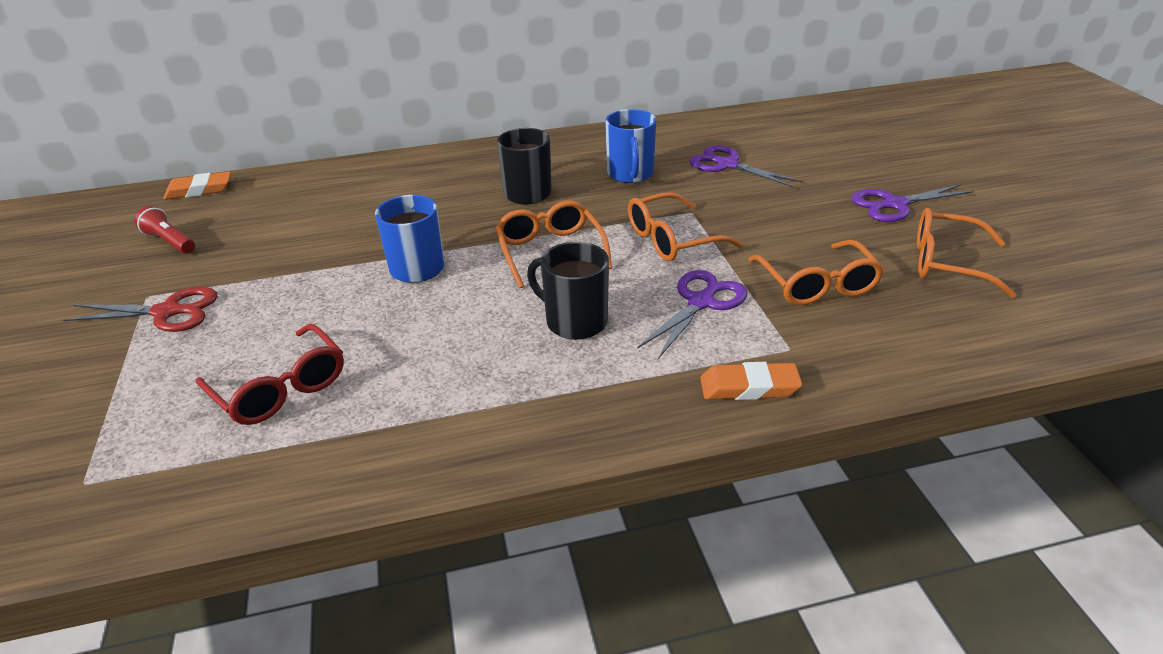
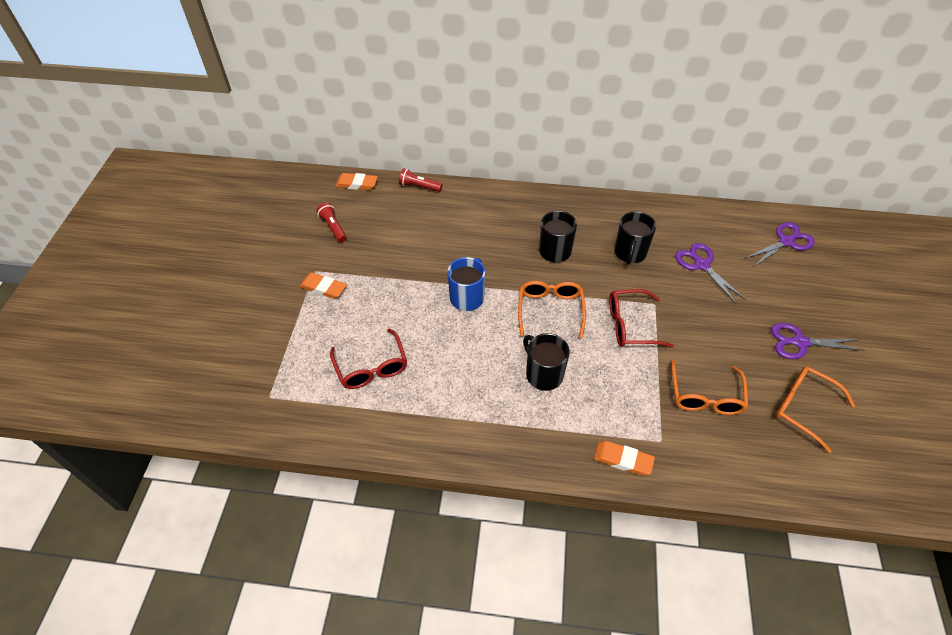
camera: 20 degrees right, 15 degrees up
red scissors [63,287,218,332] -> orange eraser [299,272,347,299]
blue mug [605,109,656,183] -> black mug [614,211,656,264]
orange glasses [628,192,743,261] -> red glasses [609,289,674,348]
purple scissors [637,270,748,359] -> purple scissors moved to [746,222,815,267]
none -> red flashlight [399,168,443,192]

